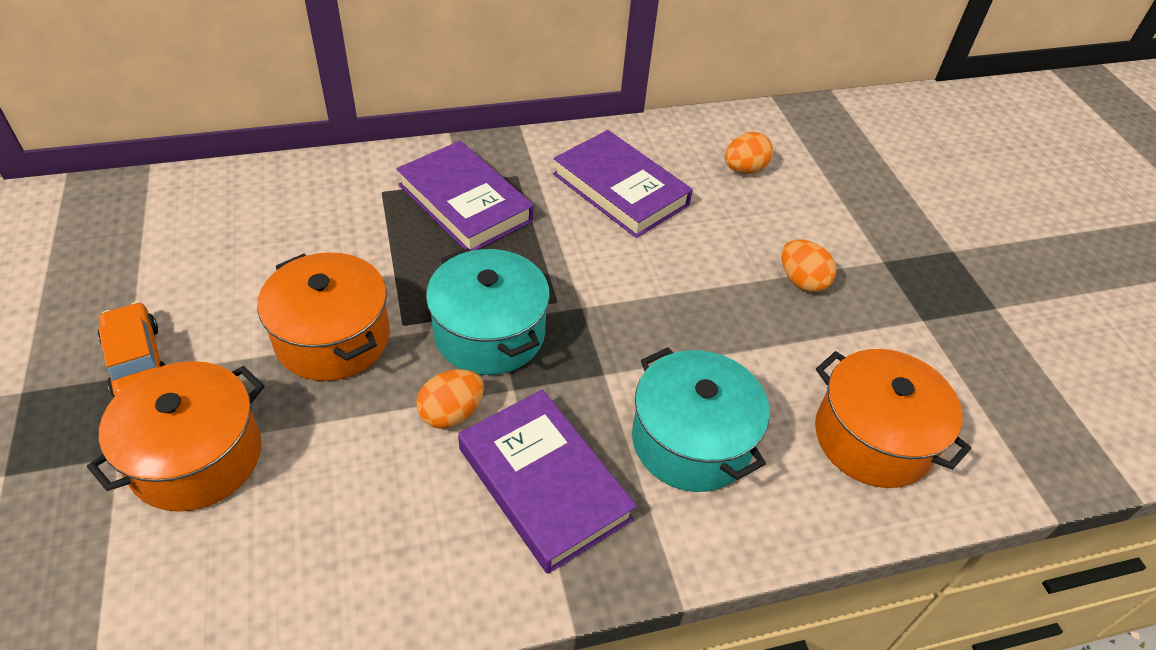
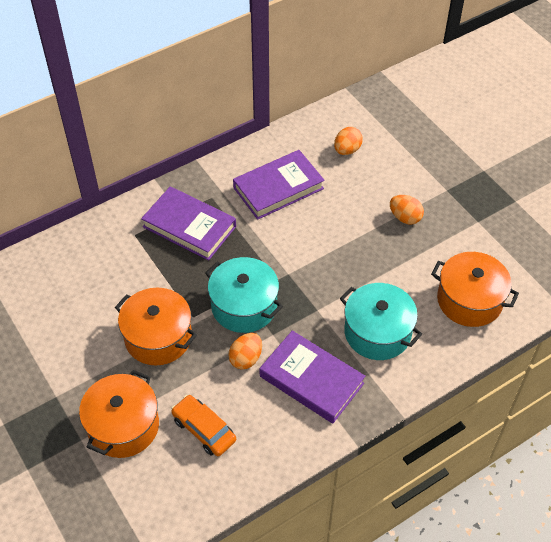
camera: 15 degrees left, 5 degrees up
orange car [98,302,165,397] -> orange car moved to [171,395,236,456]
purple book [553,130,693,238] -> purple book turned 60 degrees counterclockwise [233,150,325,220]

